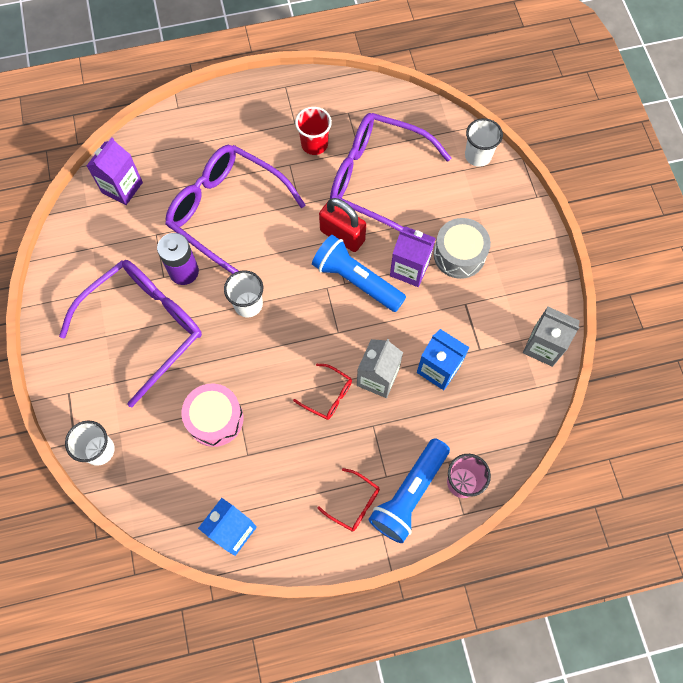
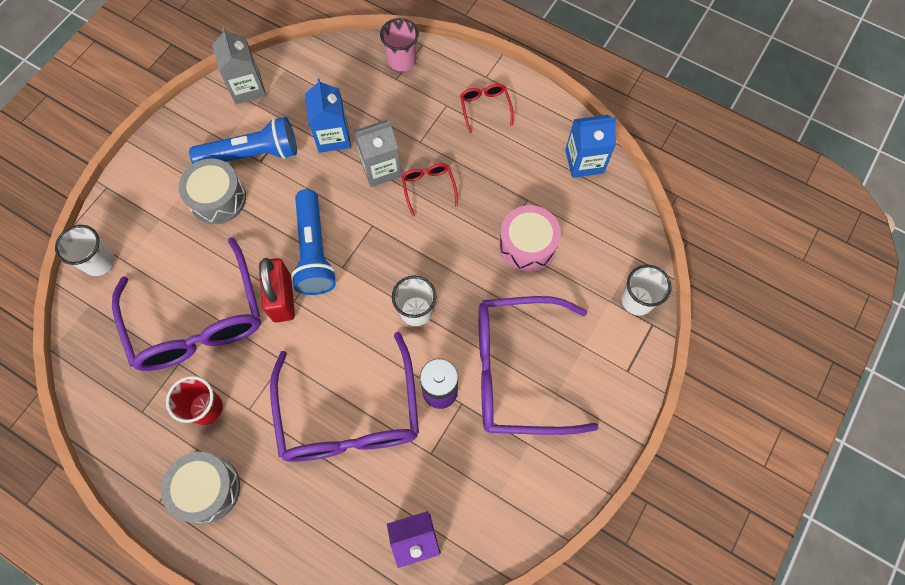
camera: 135 degrees left, 0 degrees up
blue flashlight [368,438,450,543] -> blue flashlight moved to [189,117,297,164]
purple carton [390,226,436,287] -> none
none -> grey drum [161,452,240,523]

